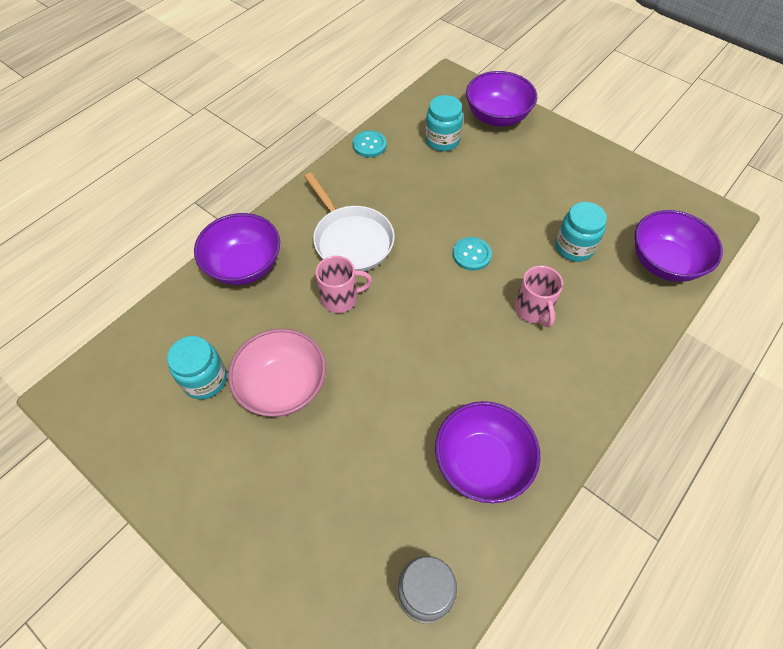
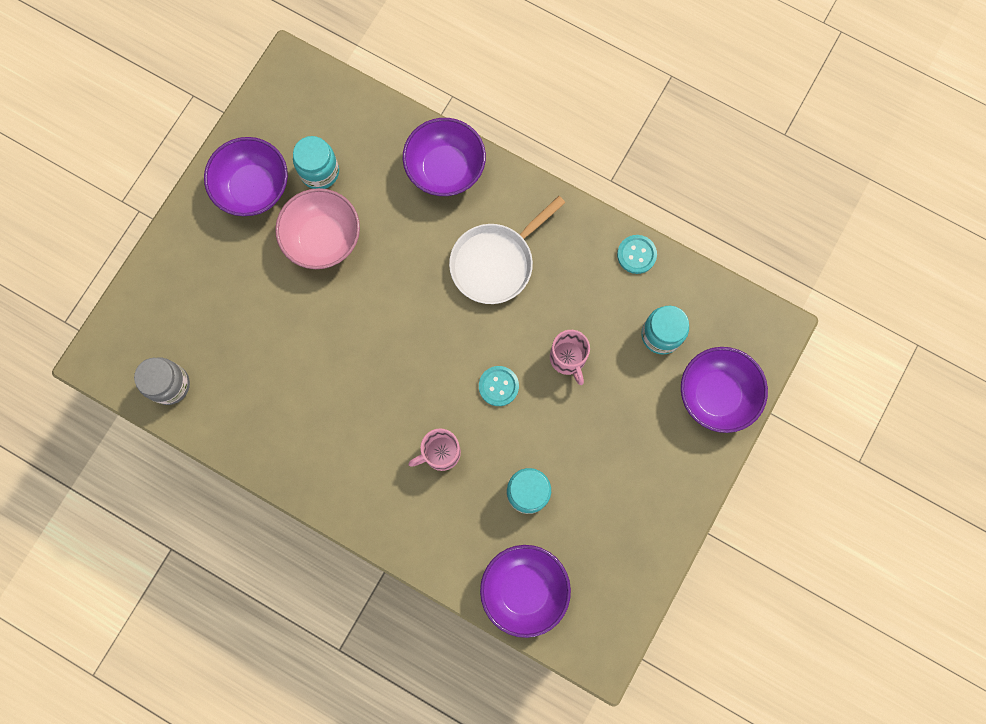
camera: 80 degrees right, 20 degrees up
pink mug [316,256,372,313] -> pink mug moved to [550,330,590,385]
purple bowl [435,401,541,503] -> purple bowl moved to [204,137,288,216]

